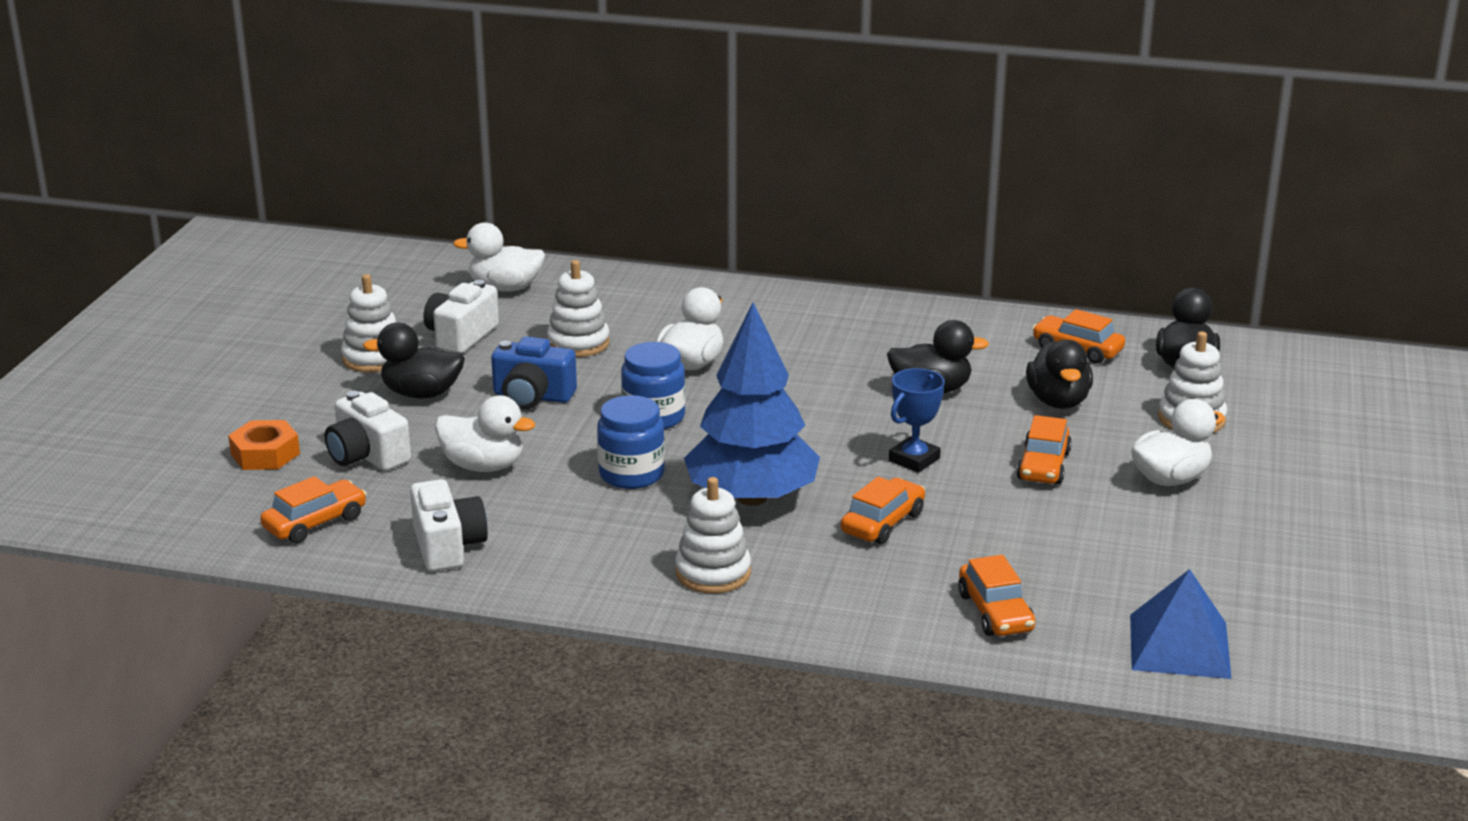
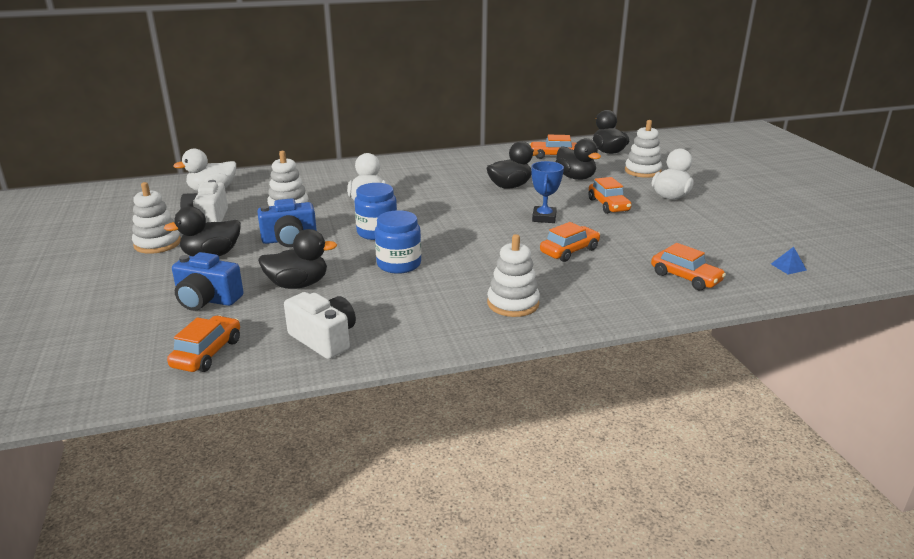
camera: 30 degrees left, 0 degrees up
orange nut [228,420,300,470] -> none
white camera [325,391,411,471] -> blue camera [172,252,244,311]
white duck [435,395,535,472] -> black duck [258,229,337,289]
blue tree [684,302,820,506] -> none
orange car [841,477,925,544] -> orange car turned 45 degrees clockwise [540,222,600,262]
blue pyramid [1130,569,1232,679] -> blue pyramid [771,247,807,274], size x0.42

